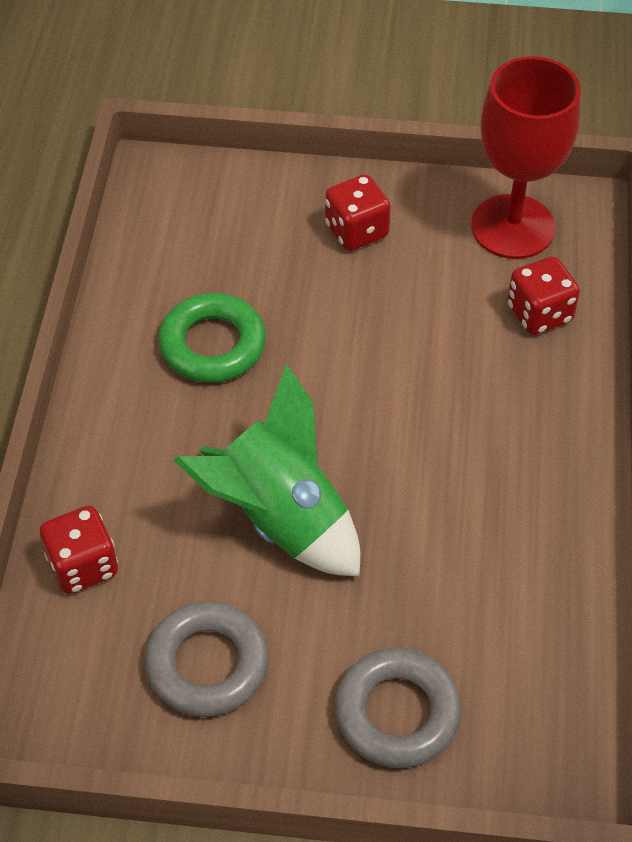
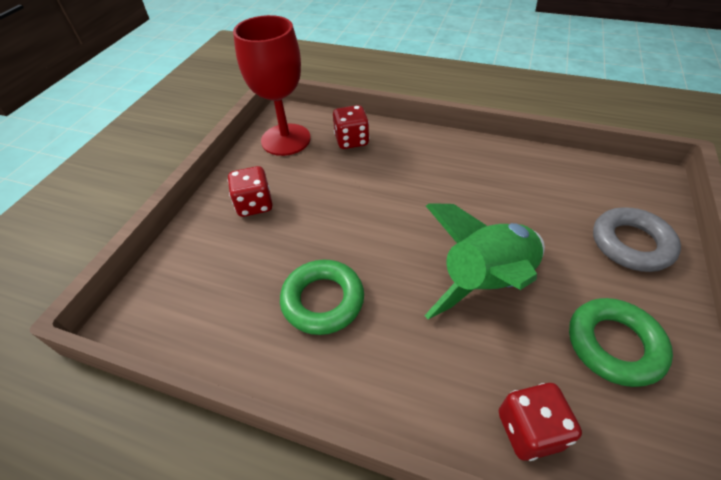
camera: 75 degrees left, 5 degrees down
grey ring [145,601,269,717] -> green ring [569,298,673,387]

